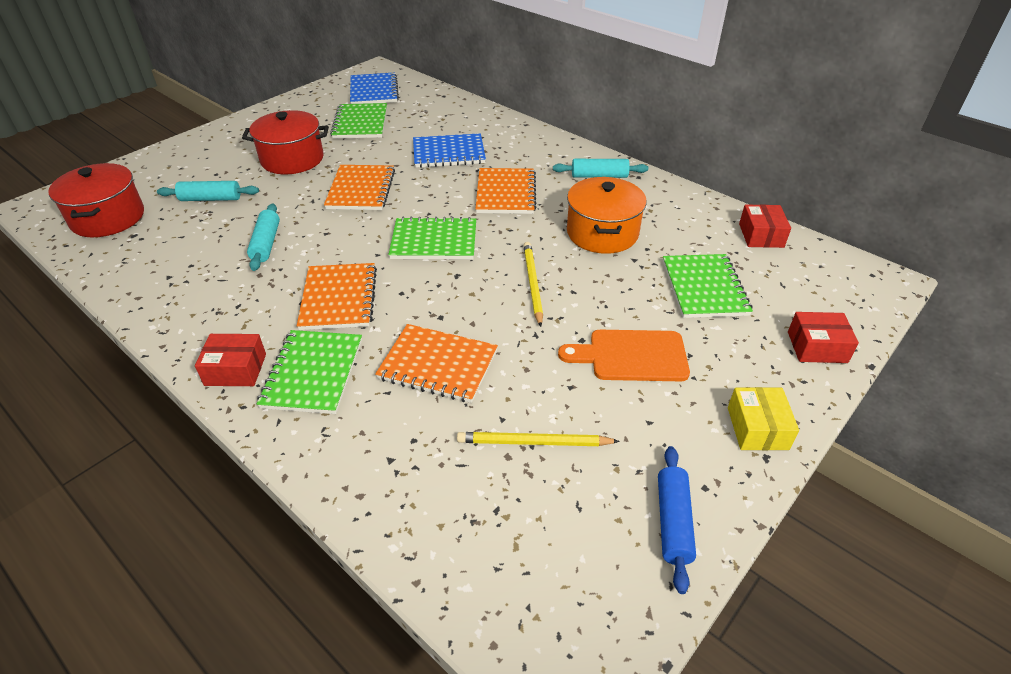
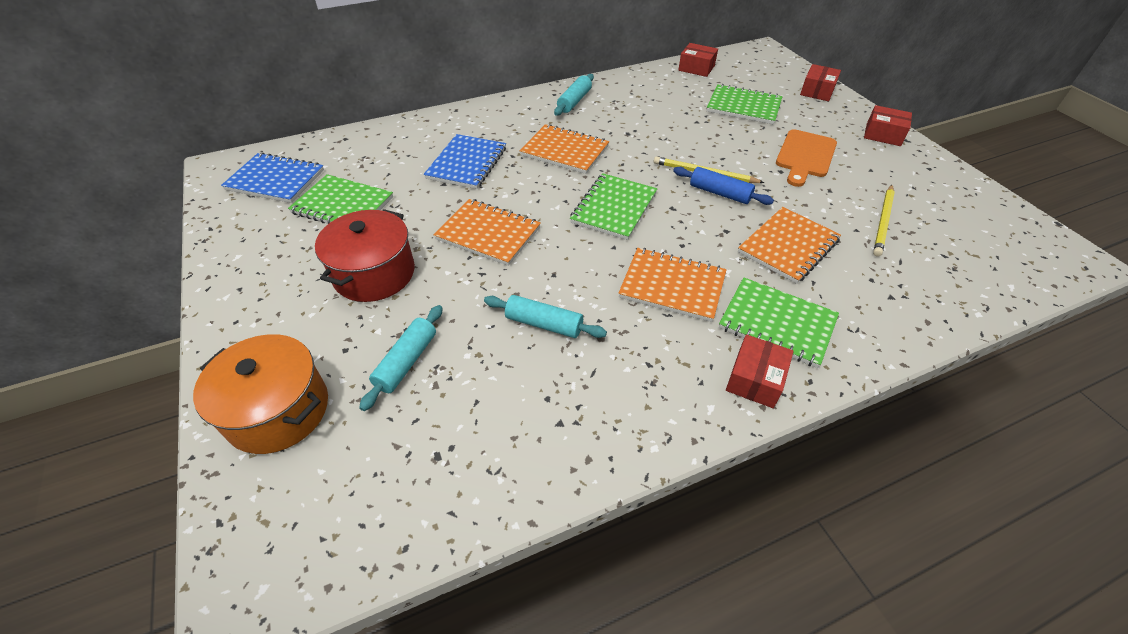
camera: 65 degrees left, 5 degrees up
red pot [48,163,144,237] -> none
orange pot [567,177,647,254] -> orange pot moved to [193,334,328,454]
blue rolling pin [658,446,696,594] -> blue rolling pin moved to [673,167,774,205]
yellow box [728,387,799,450] -> red box [864,105,912,146]

